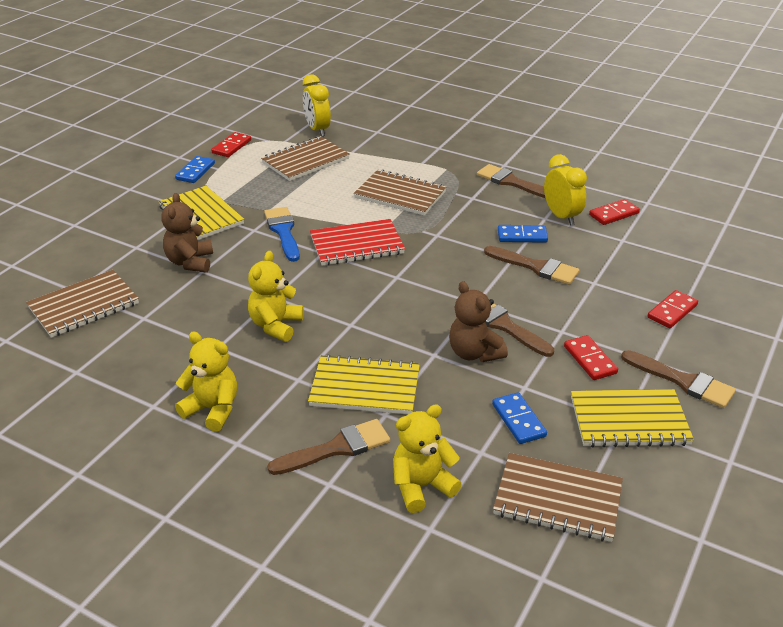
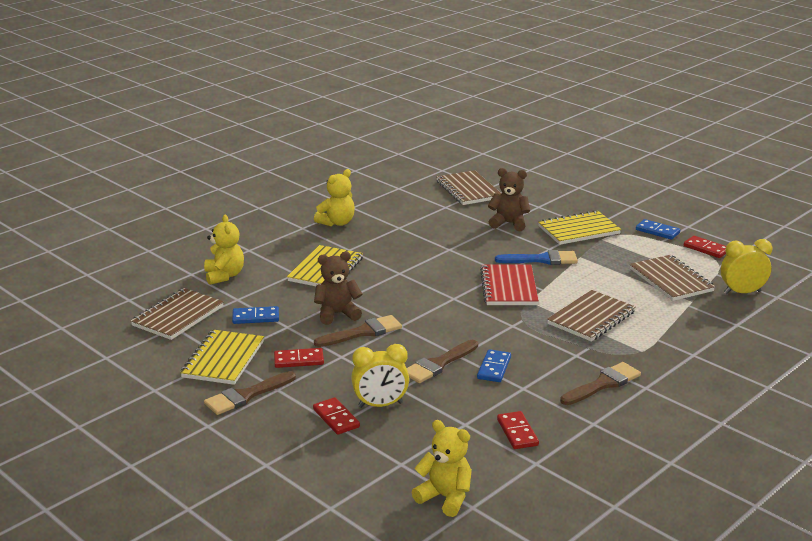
camera: 105 degrees right, 10 degrees down
yellow teddy bear [248,251,304,342] -> yellow teddy bear moved to [412,420,472,517]
brown brush [267,419,390,475] -> none
yellow clock [544,154,587,226] -> yellow clock moved to [351,344,409,408]

